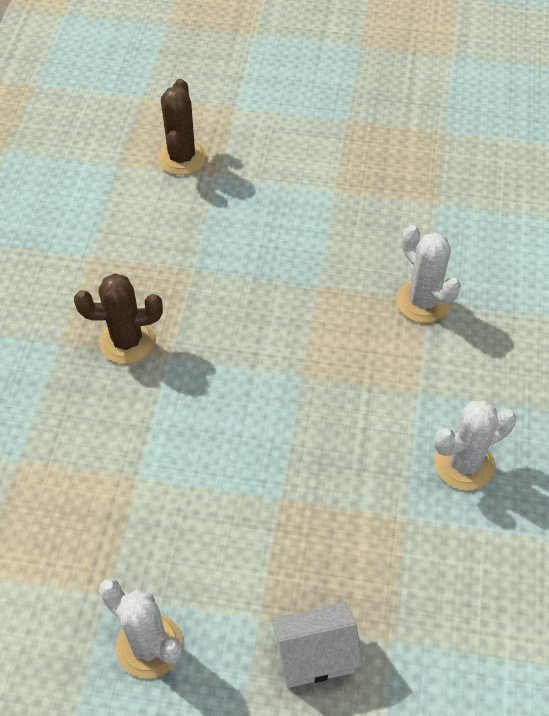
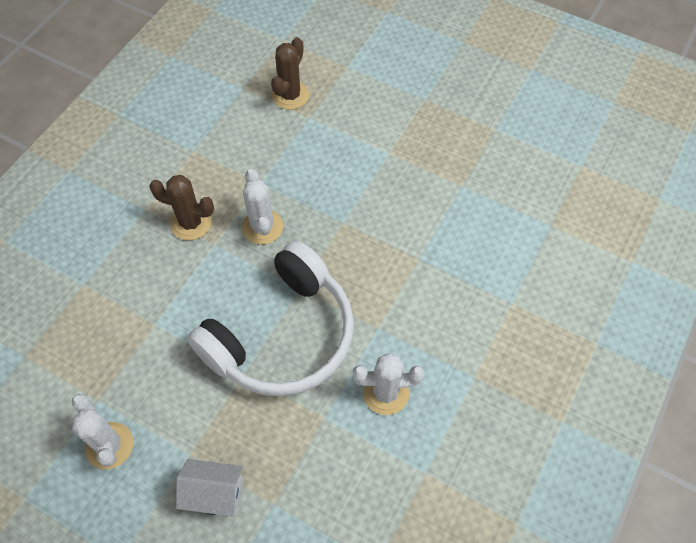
camera: 20 degrees right, 5 degrees up
white cactus [396,225,461,323] -> white cactus moved to [242,169,283,245]
none -> white headphones [187,240,354,397]

